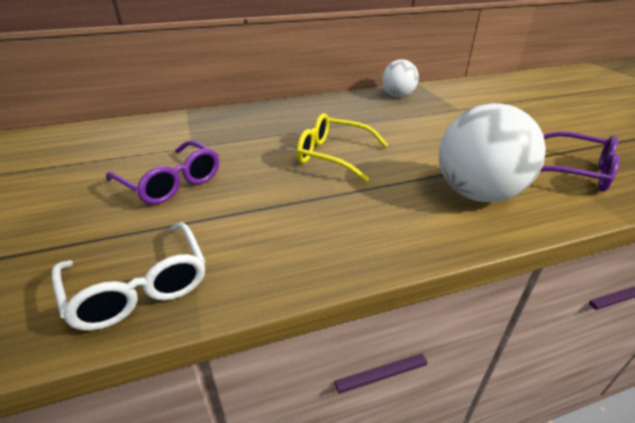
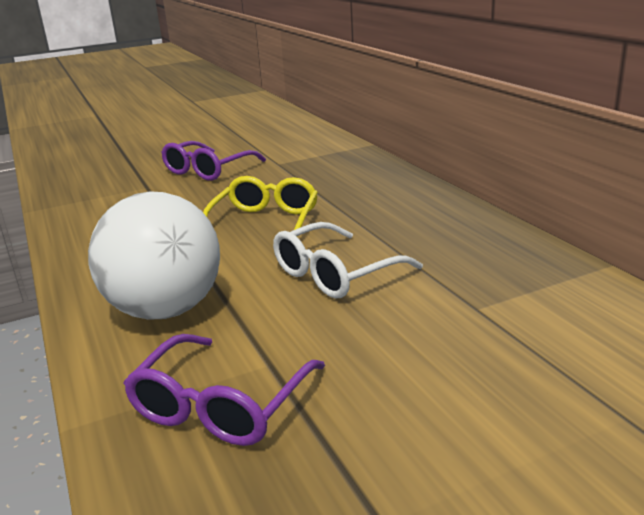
camera: 85 degrees right, 10 degrees down
white glasses [52,222,205,331] -> white glasses moved to [273,222,423,298]
white ball [382,59,419,97] -> none

